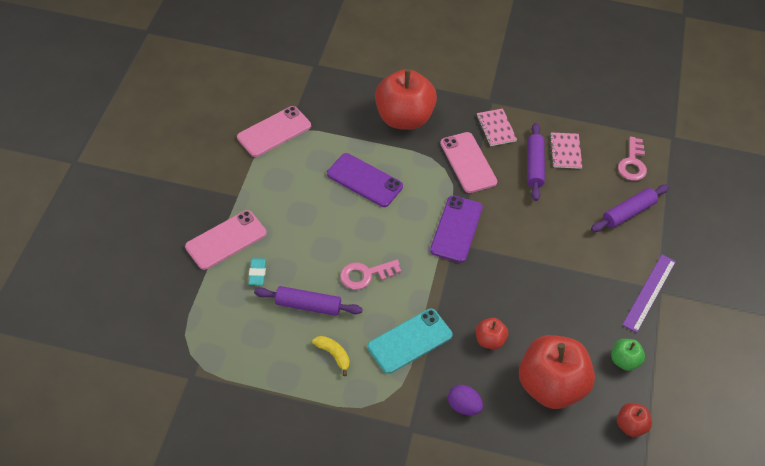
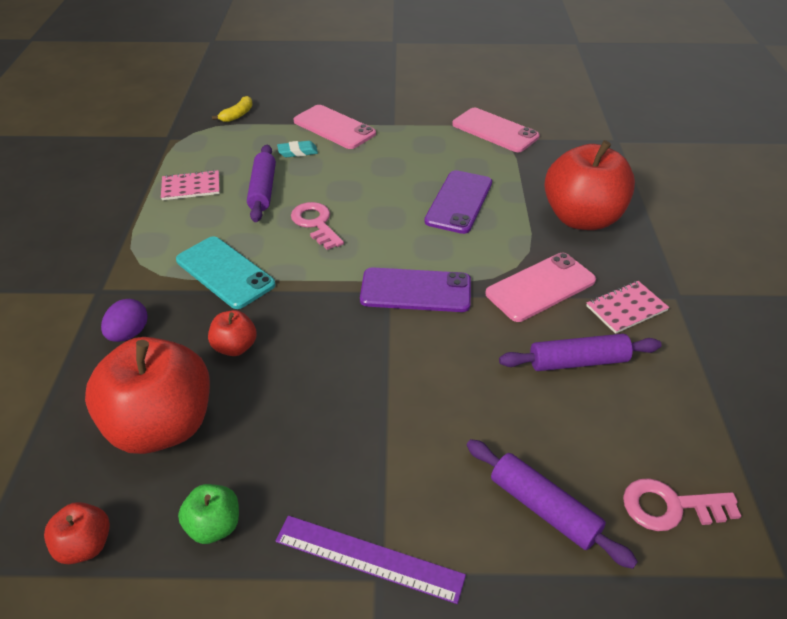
camera: 80 degrees right, 10 degrees down
yellow banana [312,336,350,376] -> yellow banana moved to [212,96,253,122]
pink notebook [550,132,582,169] -> pink notebook moved to [161,170,220,200]

